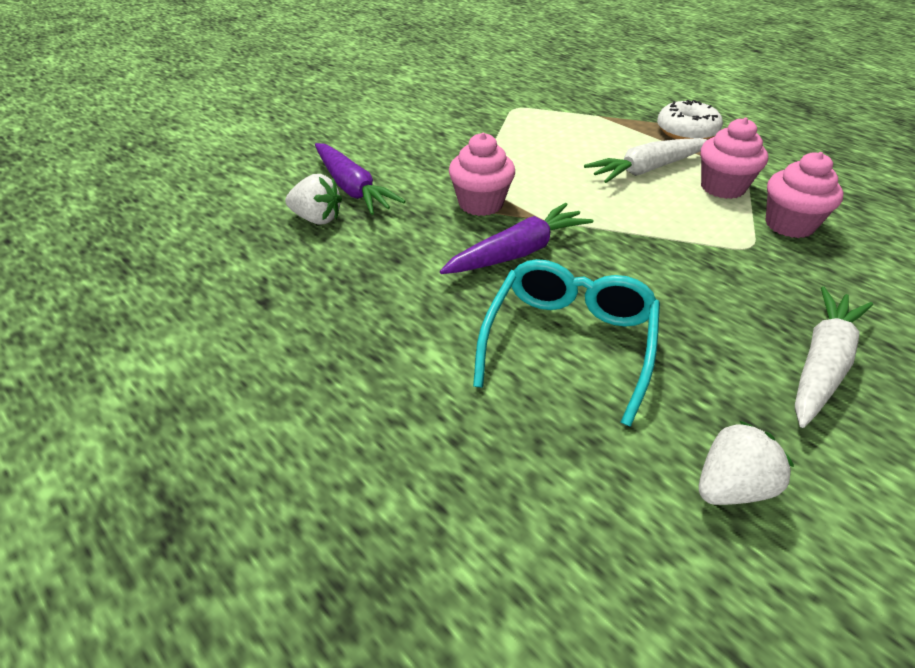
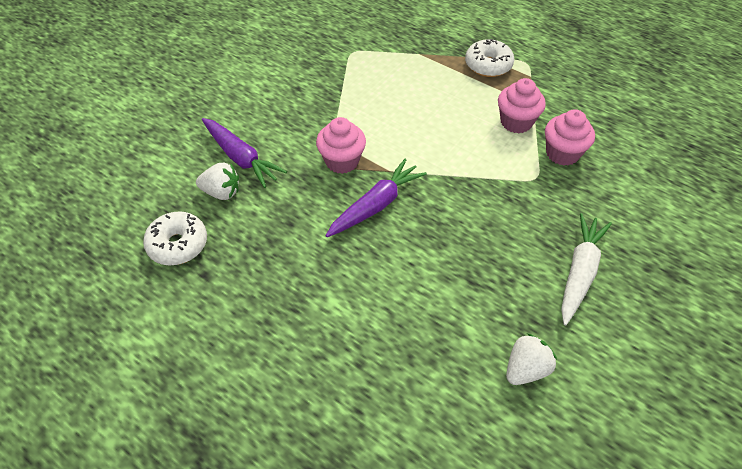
camera: 10 degrees left, 10 degrees up
turquoise glasses [473,259,660,427] -> none
white carrot [584,138,708,183] -> none
none -> white donut [143,211,207,265]

